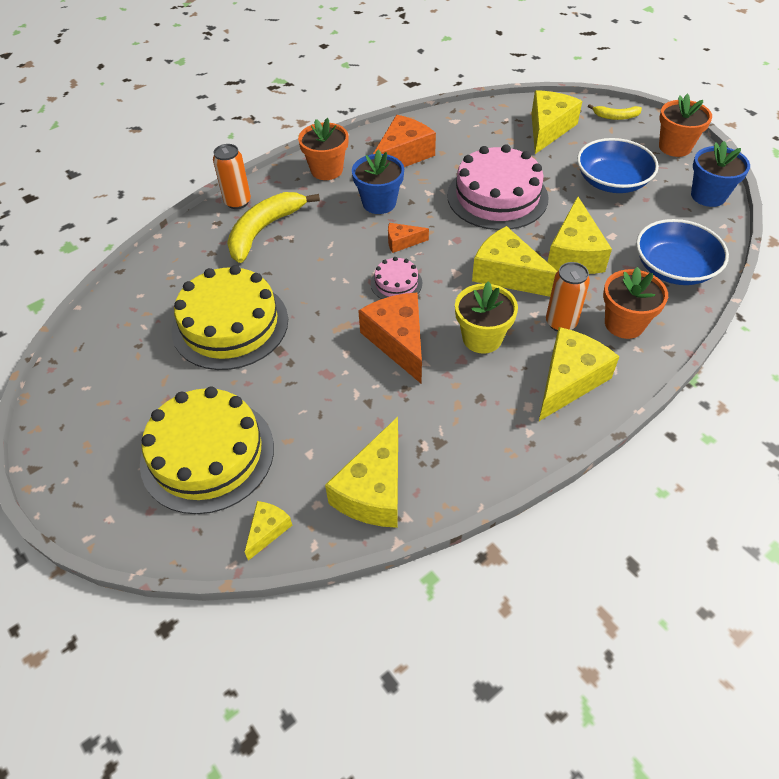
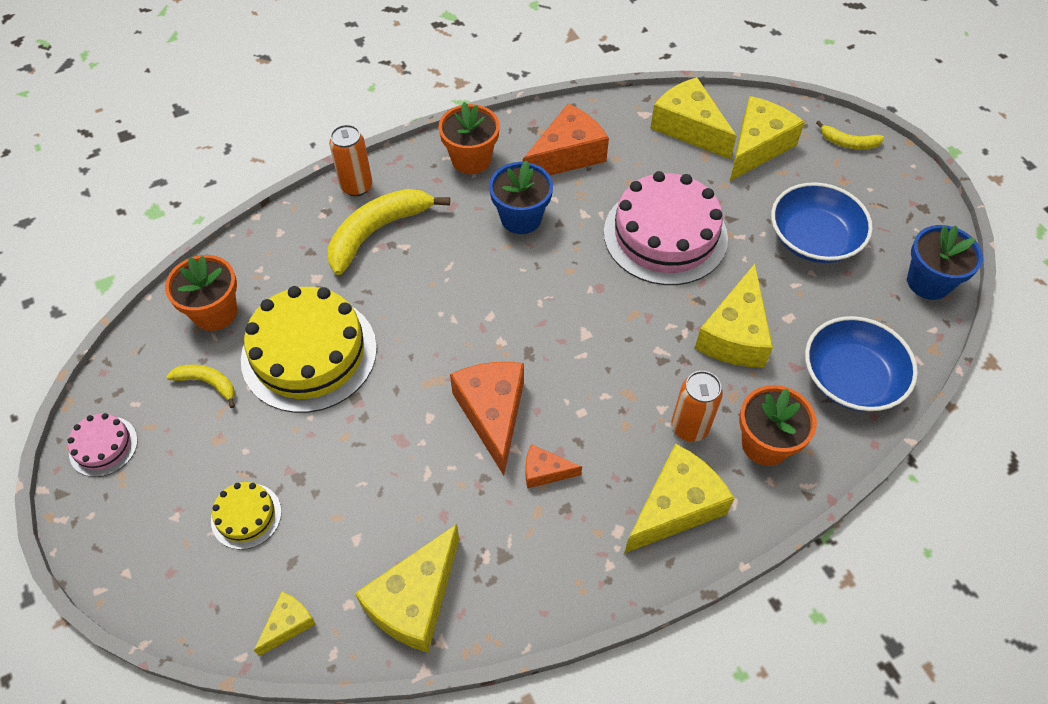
camera: 10 degrees right, 5 degrees up
yellow cake [140,387,274,514] -> yellow cake [211,482,282,550], size x0.47
pink cake [371,257,422,299] -> pink cake moved to [67,413,138,477]
orange cheese [388,223,429,253] -> orange cheese moved to [525,444,582,488]
yellow flower pot [455,281,518,354] -> none
yellow cheese [472,226,557,297] -> yellow cheese moved to [650,77,737,159]
orange flower pot [659,94,712,157] -> orange flower pot moved to [165,255,237,331]
none -> yellow banana [166,365,235,408]

